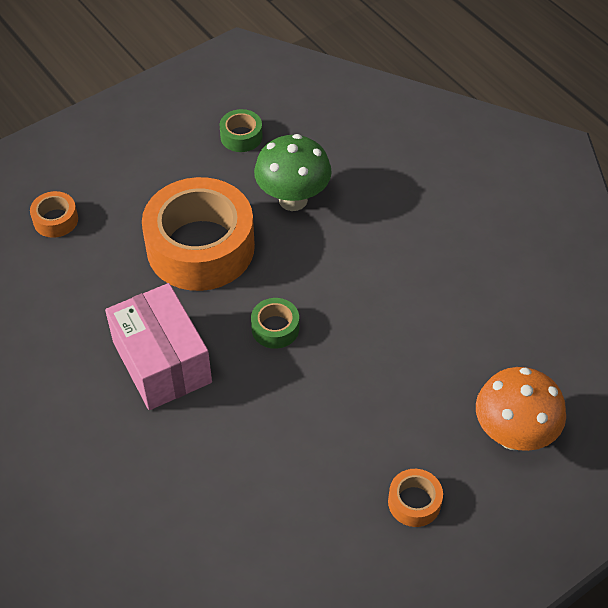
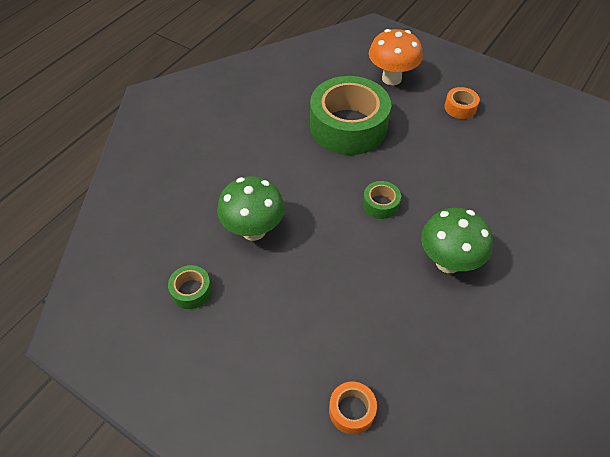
camera: 110 degrees left, 0 degrees up
pink box [105,283,212,410] -> green mushroom [421,208,493,273]
orange tape [142,177,255,291] -> none
none -> green tape [310,76,391,155]

